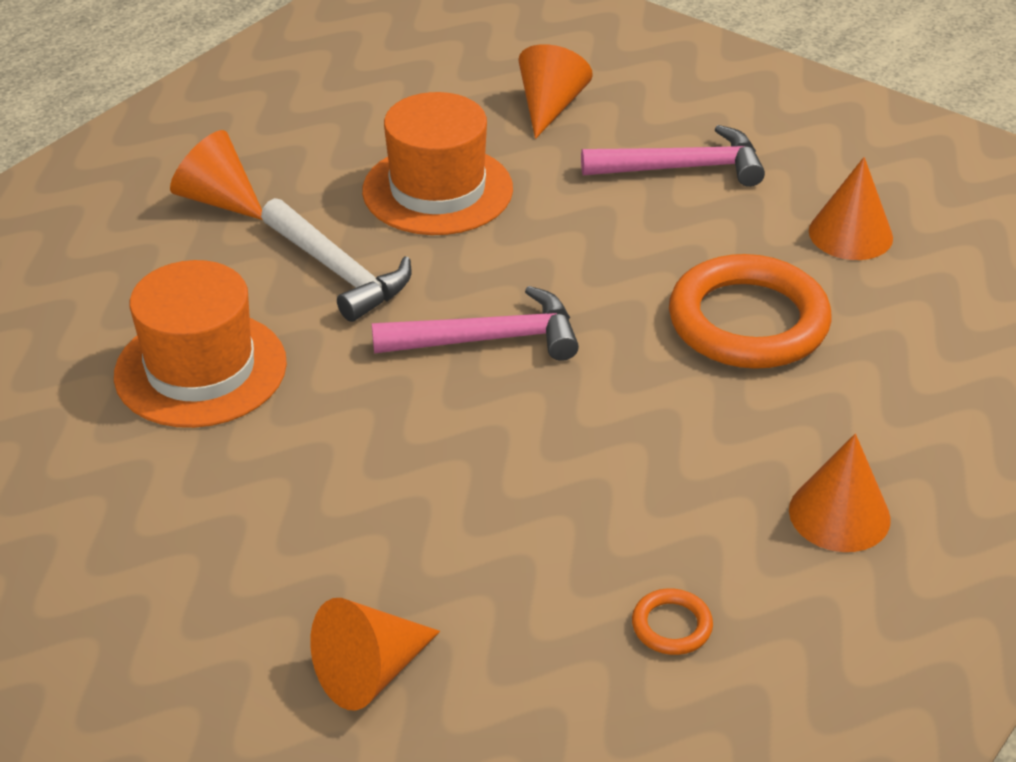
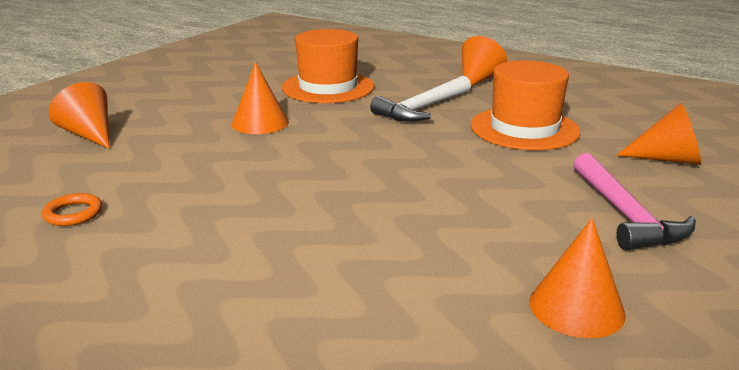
camera: 85 degrees right, 15 degrees down
pink hammer [372,286,579,361] -> none
orange ring [669,254,832,369] -> none
orange cone [789,434,891,552] -> orange cone moved to [232,62,289,134]

